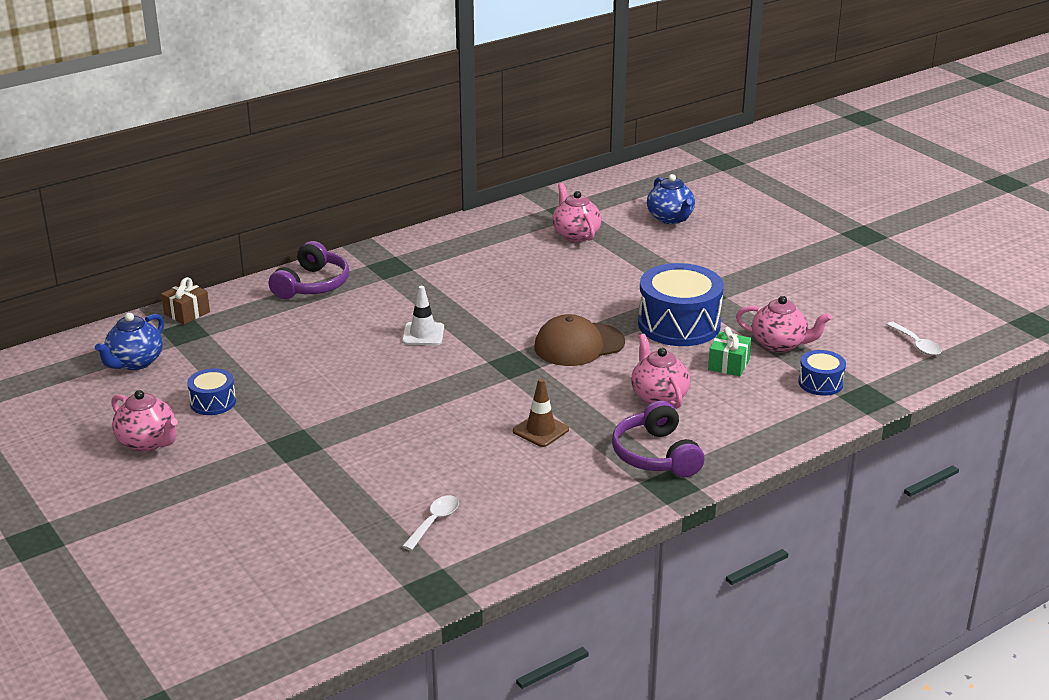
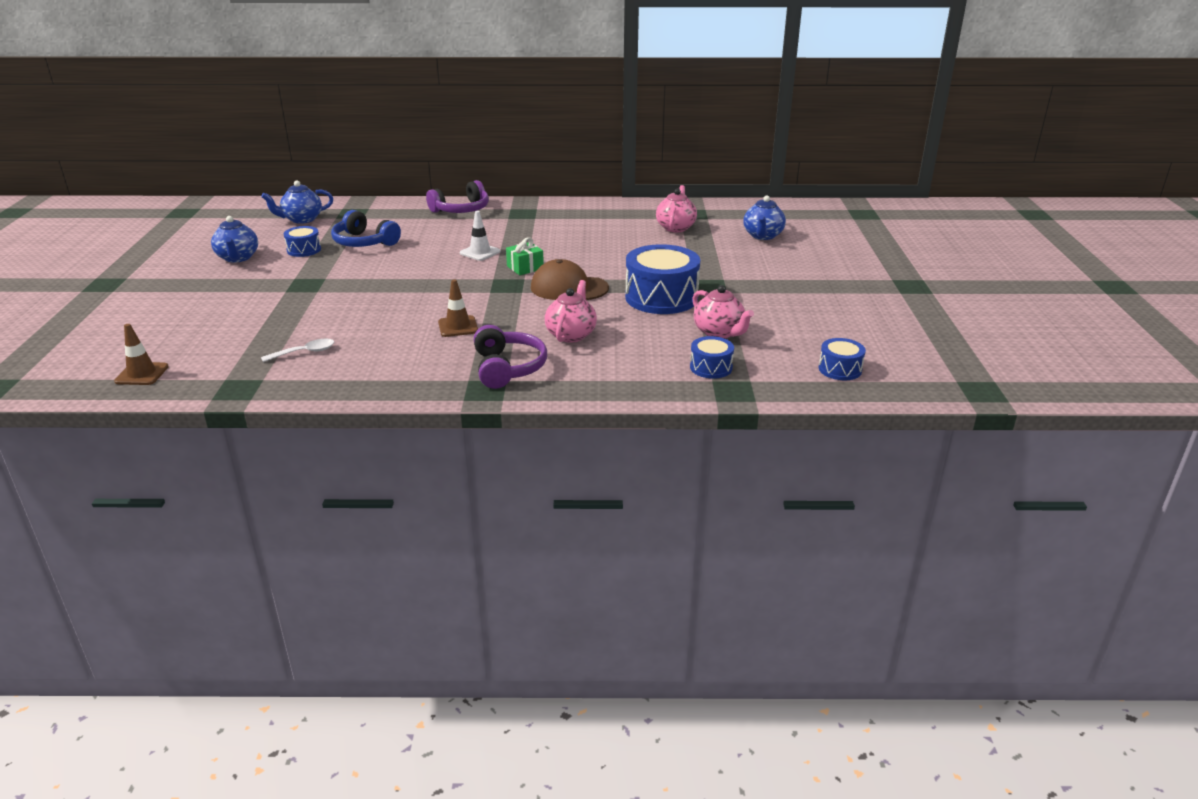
camera: 35 degrees right, 0 degrees up
pink teapot [111,390,178,452] -> blue teapot [211,216,258,263]
brown gift [161,277,210,325] -> none
purple headphones [612,400,704,477] -> purple headphones turned 150 degrees clockwise [474,325,547,389]
green gift [708,327,752,376] -> green gift moved to [506,237,544,275]
white spoon [886,322,942,356] -> blue drum [819,338,866,380]
none -> brown traffic cone [114,324,169,385]
none -> blue headphones [331,210,401,247]

